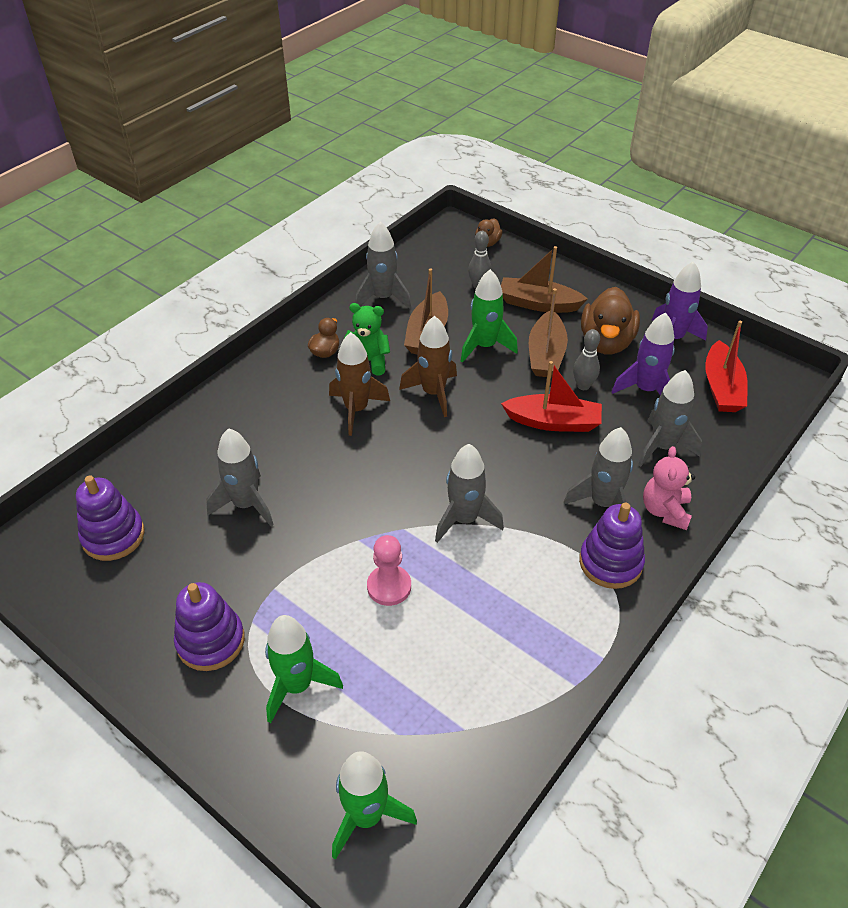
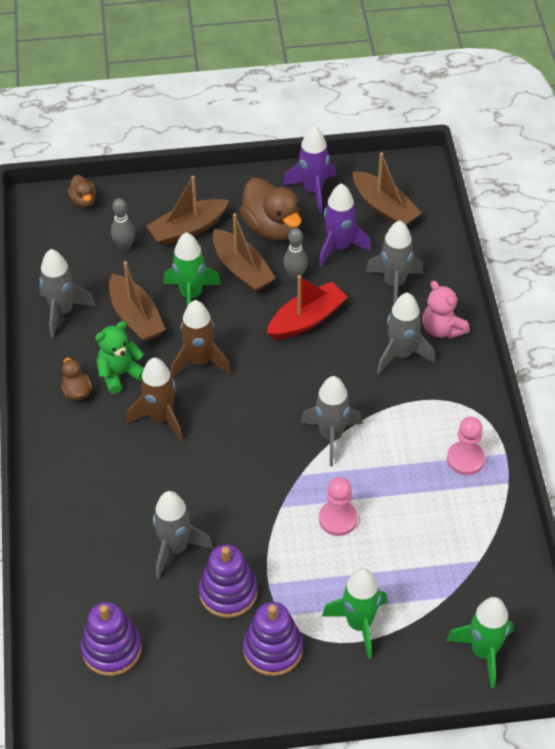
camera: 45 degrees left, 5 degrees up
purple stacking toy [579,503,645,589] -> purple stacking toy moved to [199,544,258,618]
red boat [705,321,748,412] -> brown boat [353,152,421,225]
none -> pink pawn [447,417,485,475]

